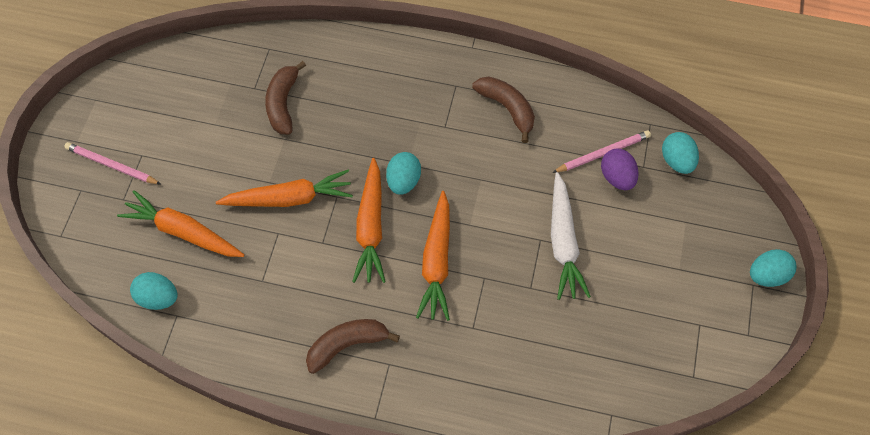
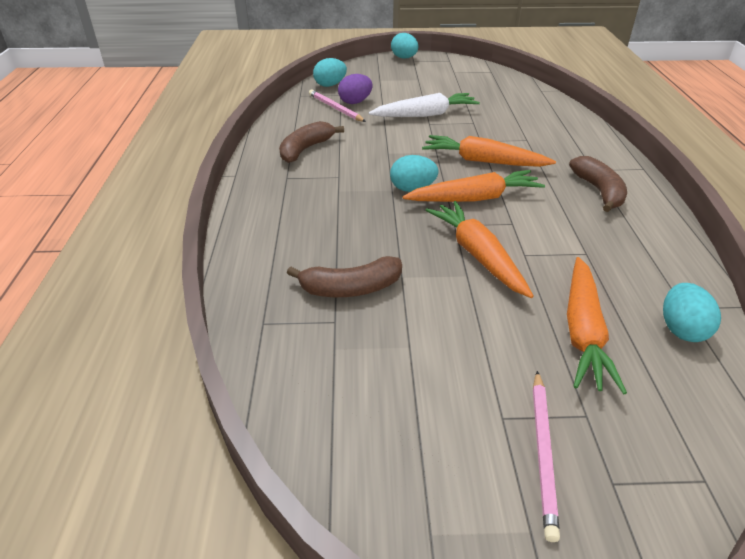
camera: 105 degrees left, 25 degrees down
brown banana [306,319,400,374] -> brown banana turned 150 degrees counterclockwise [569,156,627,212]
orange carrot [416,191,450,321] -> orange carrot turned 150 degrees counterclockwise [422,135,556,167]

